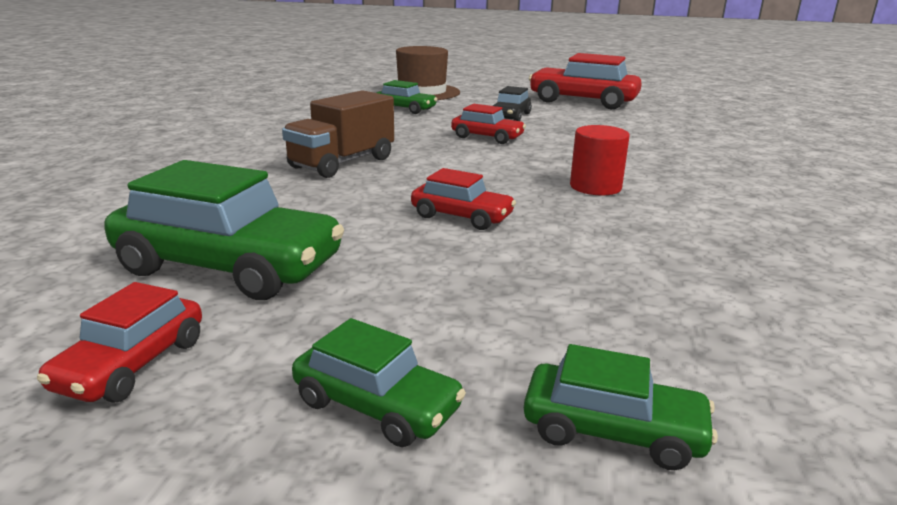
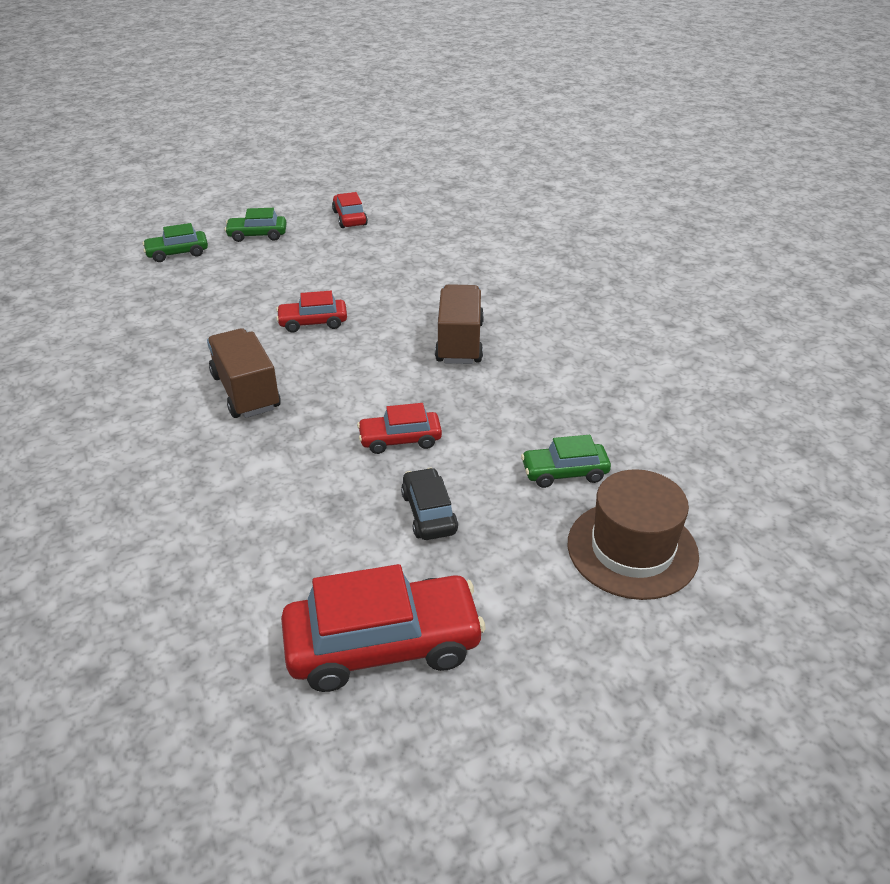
camera: 145 degrees right, 15 degrees up
green car [104,160,344,300] -> none
red cylinder [570,125,630,195] -> brown truck [207,328,281,418]

